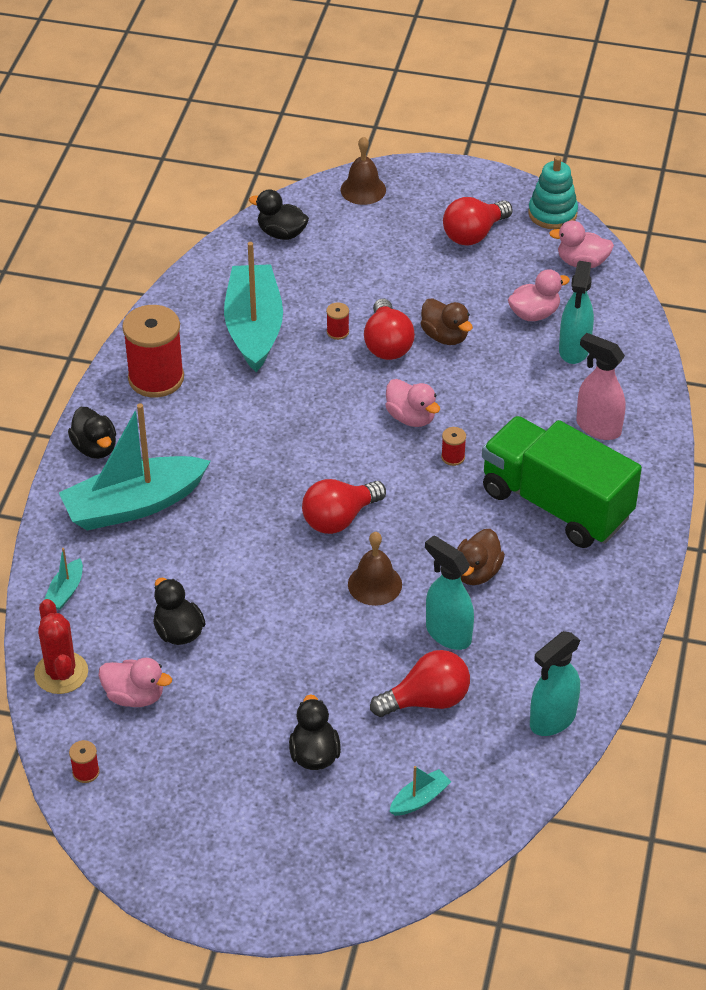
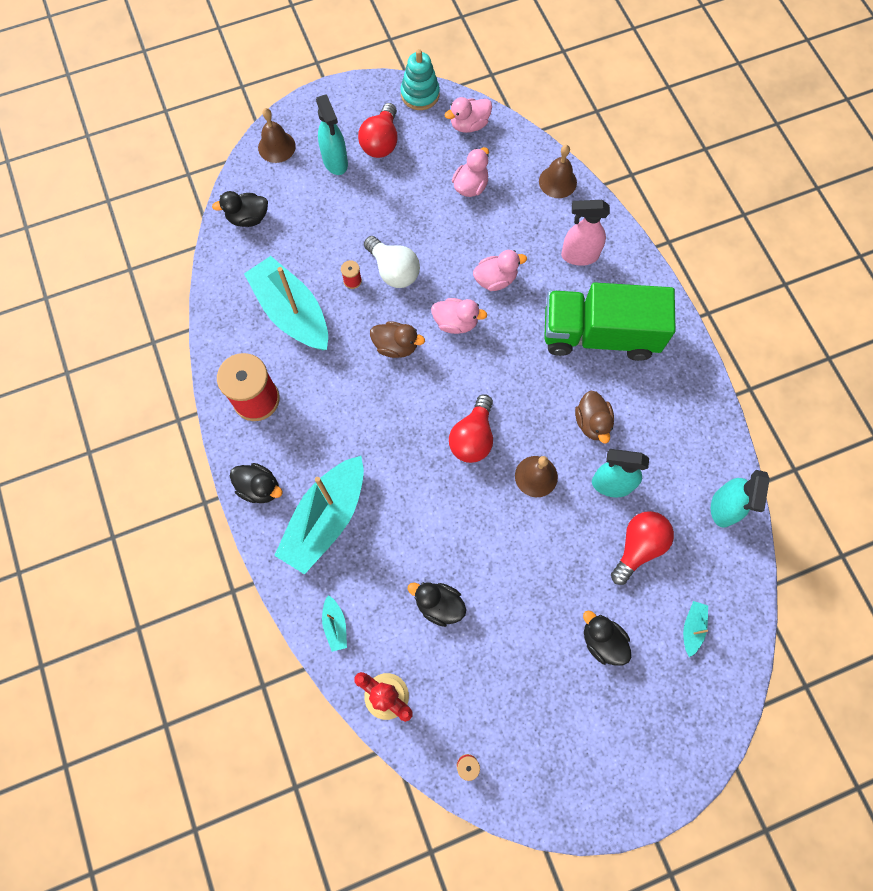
camera: 35 degrees left, 25 degrees up
pink duck [98,658,172,707] -> pink duck moved to [473,250,527,291]
red light bulb [364,298,415,360] -> white light bulb [364,236,420,288]
brown duck [420,298,473,345] -> brown duck moved to [370,321,425,358]
red spool [441,427,466,466] -> none
turquoise spray bottle [559,261,594,364] -> turquoise spray bottle moved to [316,94,348,175]
none -> brown bell [539,145,577,198]

